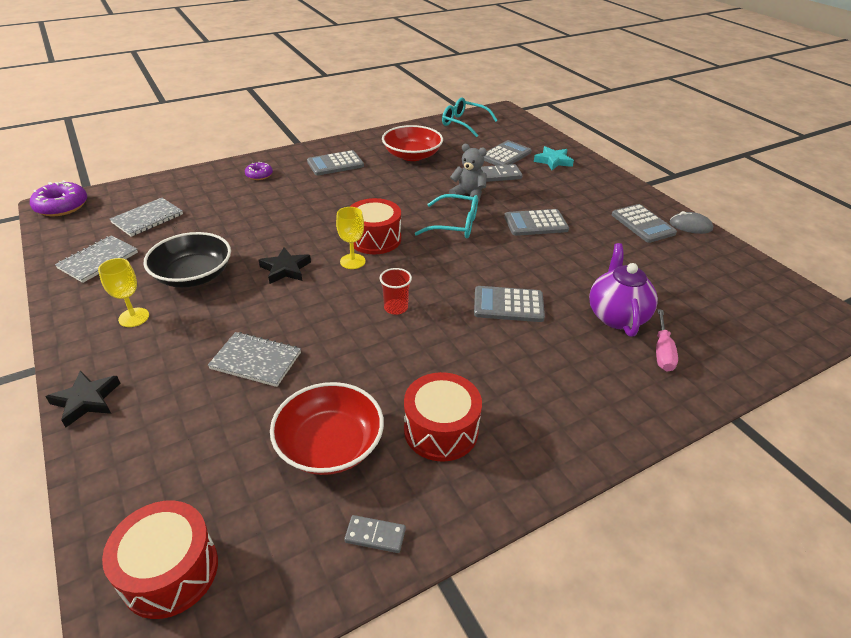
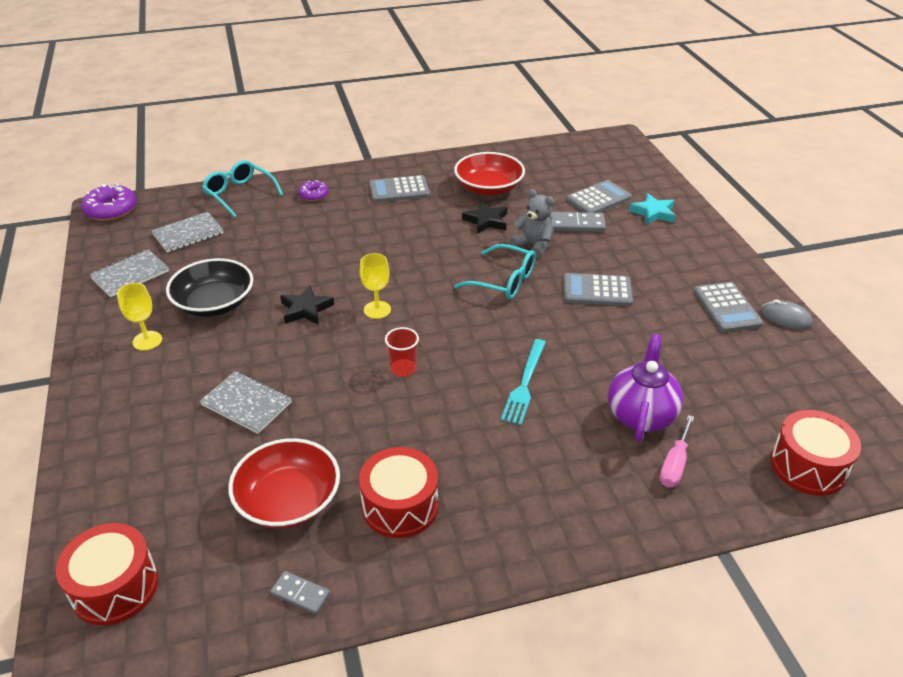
camera: 15 degrees right, 0 degrees up
black star [45,370,121,427] -> black star moved to [462,201,508,234]
red drum [350,198,401,254] -> red drum moved to [771,410,861,496]
turquoise glasses [442,97,498,137] -> turquoise glasses moved to [202,160,283,218]
grey calculator [474,286,545,322] -> turquoise fork [501,339,546,425]

